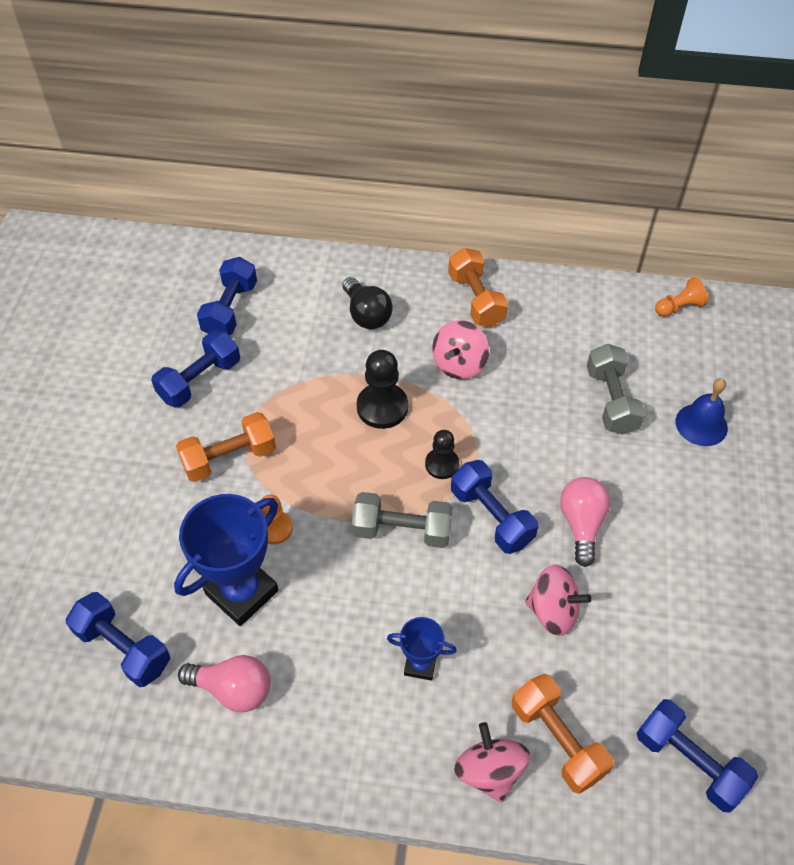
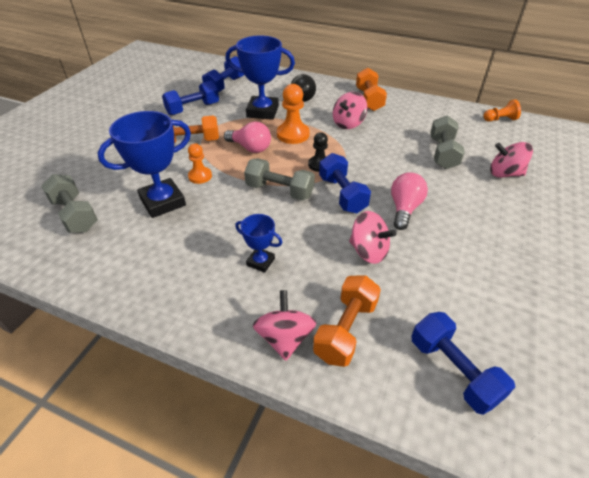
camera: 15 degrees right, 10 degrees down
blue dumbbell [66,592,170,687] -> grey dumbbell [41,174,98,233]
pink light bulb [178,655,271,712] -> pink light bulb moved to [224,122,271,153]
black pawn [357,350,408,429] -> orange pawn [277,84,310,144]
orange dumbbell [512,674,614,794] -> orange dumbbell turned 45 degrees clockwise [313,275,381,367]
blue bell [676,378,728,446] -> pink spinning top [490,142,533,178]
none -> blue trophy [226,36,295,120]

